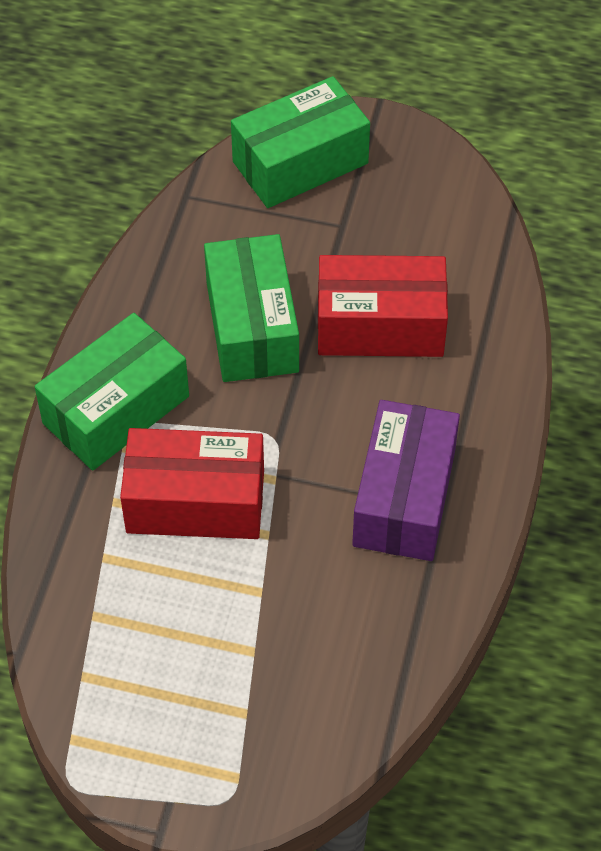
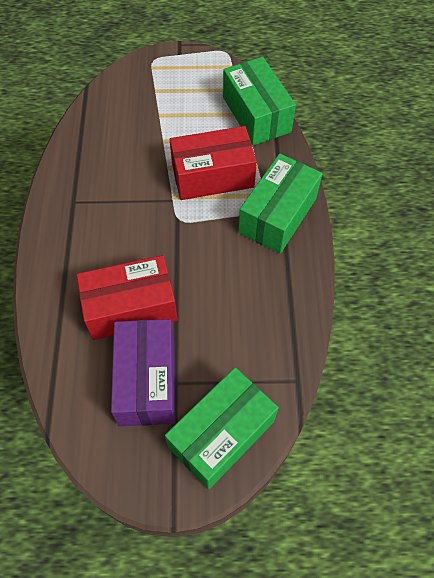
camera: 165 degrees right, 5 degrees up
green box [204,234,299,382] -> green box moved to [223,57,296,146]
purple box [352,400,460,561] -> purple box moved to [111,319,176,426]

